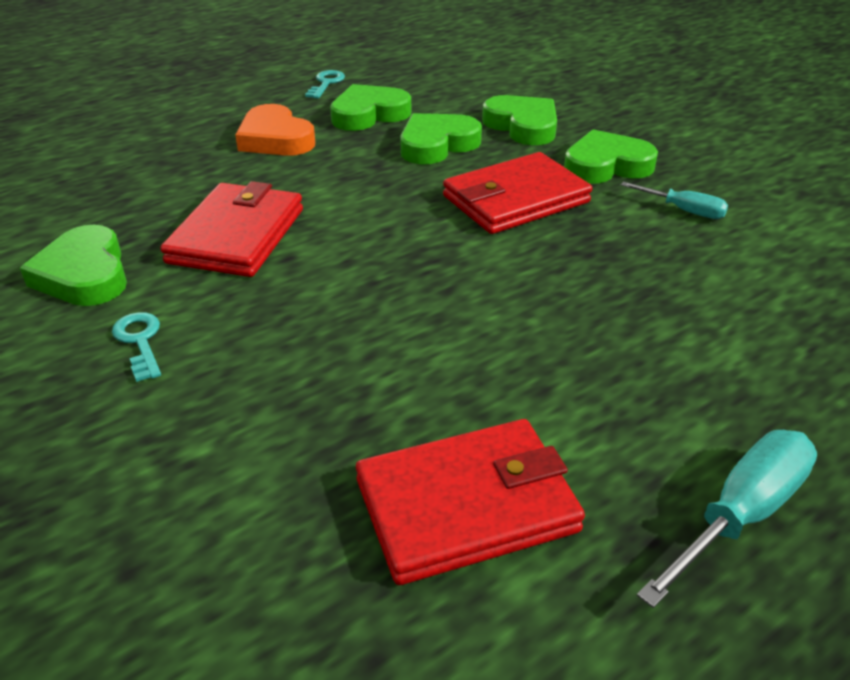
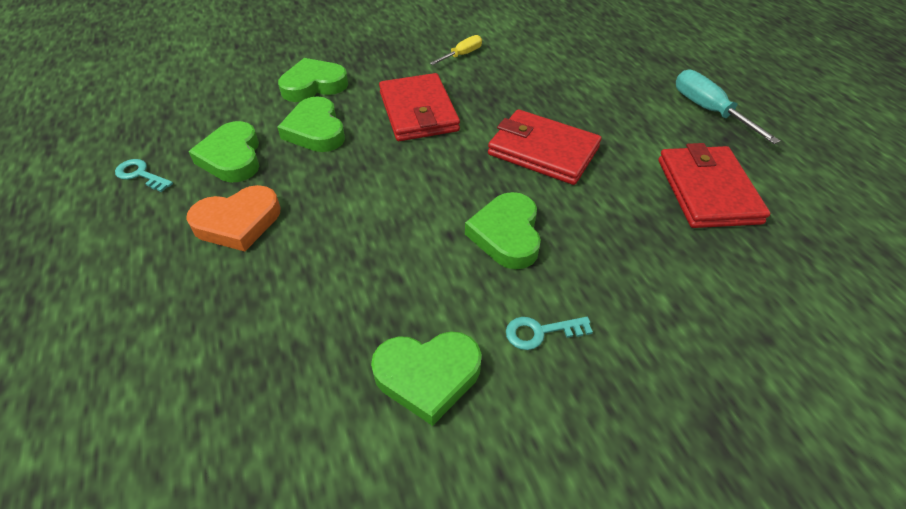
camera: 75 degrees left, 10 degrees up
red wallet [160,181,303,277] -> red wallet moved to [488,109,602,185]
green heart [564,129,658,184] -> green heart moved to [465,192,541,269]
turquoise screwdriver [621,182,728,219] -> yellow screwdriver [430,35,482,65]

